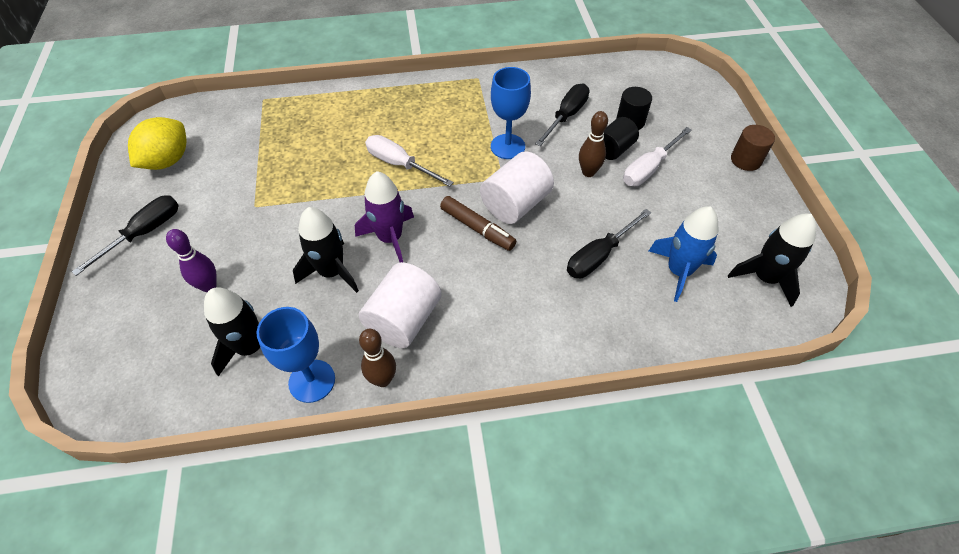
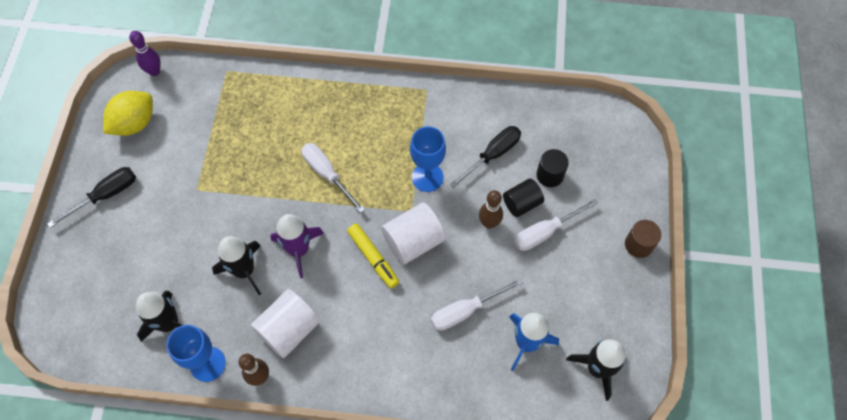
camera: 15 degrees right, 10 degrees up
purple bowling pin [166,229,217,292] -> purple bowling pin moved to [129,31,161,76]
brown marker [440,196,516,251] -> yellow marker [347,223,399,288]
black screwdriver [567,209,651,278] -> white screwdriver [431,278,523,331]

